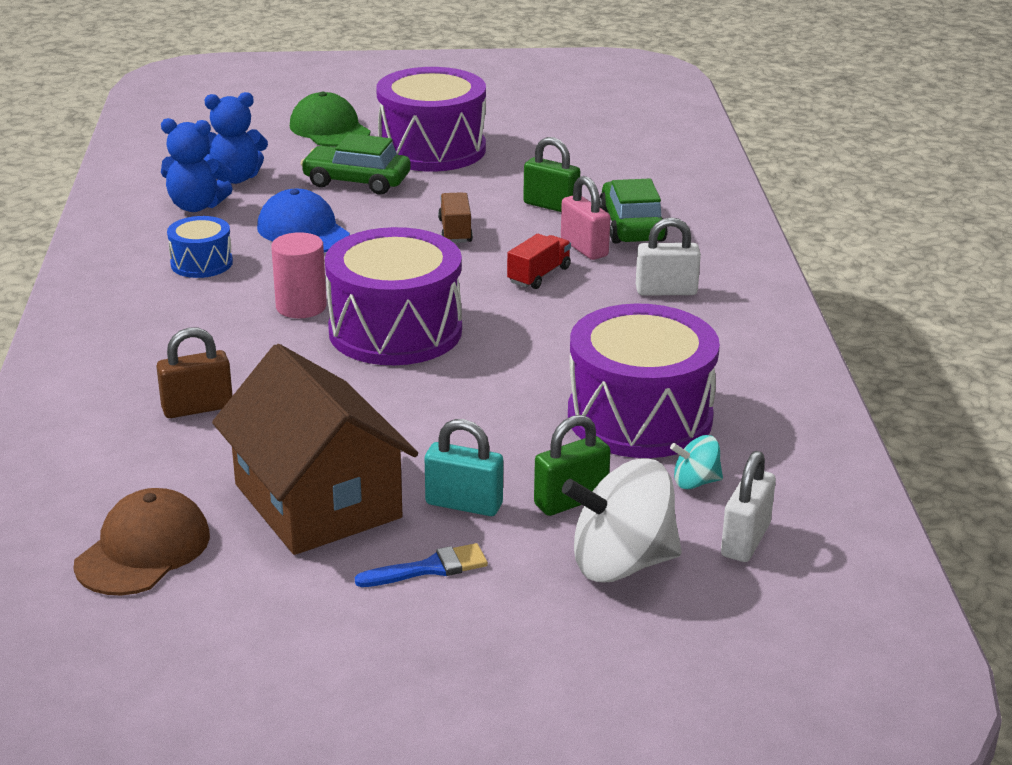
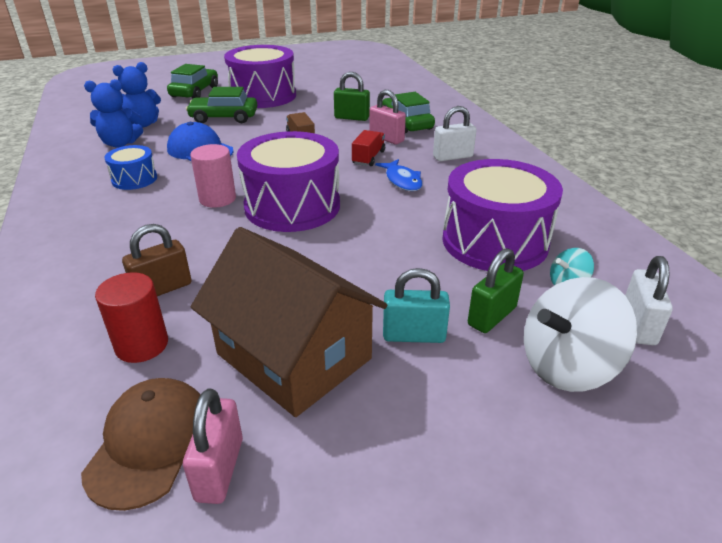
camera: 15 degrees left, 5 degrees up
green cap [290,92,370,147] -> green car [167,64,218,98]
blue brush [355,543,488,587] -> none
none -> red cylinder [95,272,168,363]
none -> pink padlock [183,389,243,504]
none -> blue fish [375,159,423,191]

